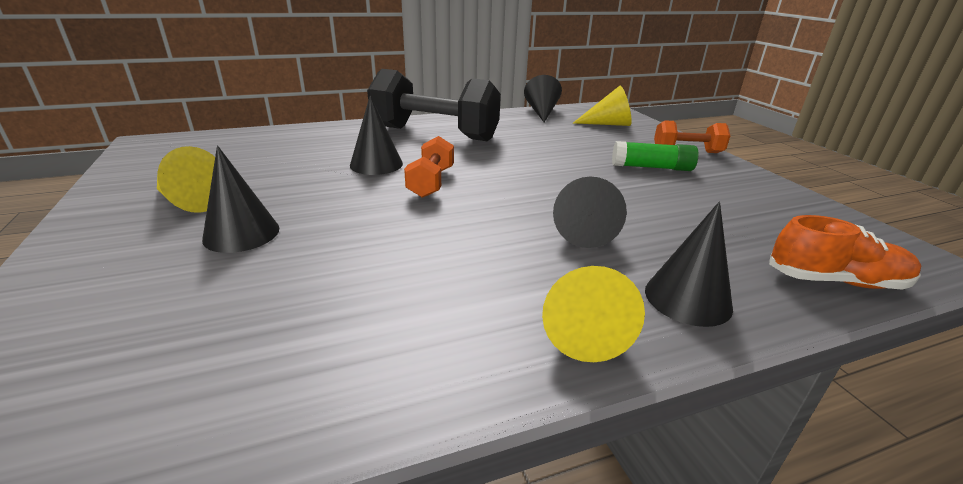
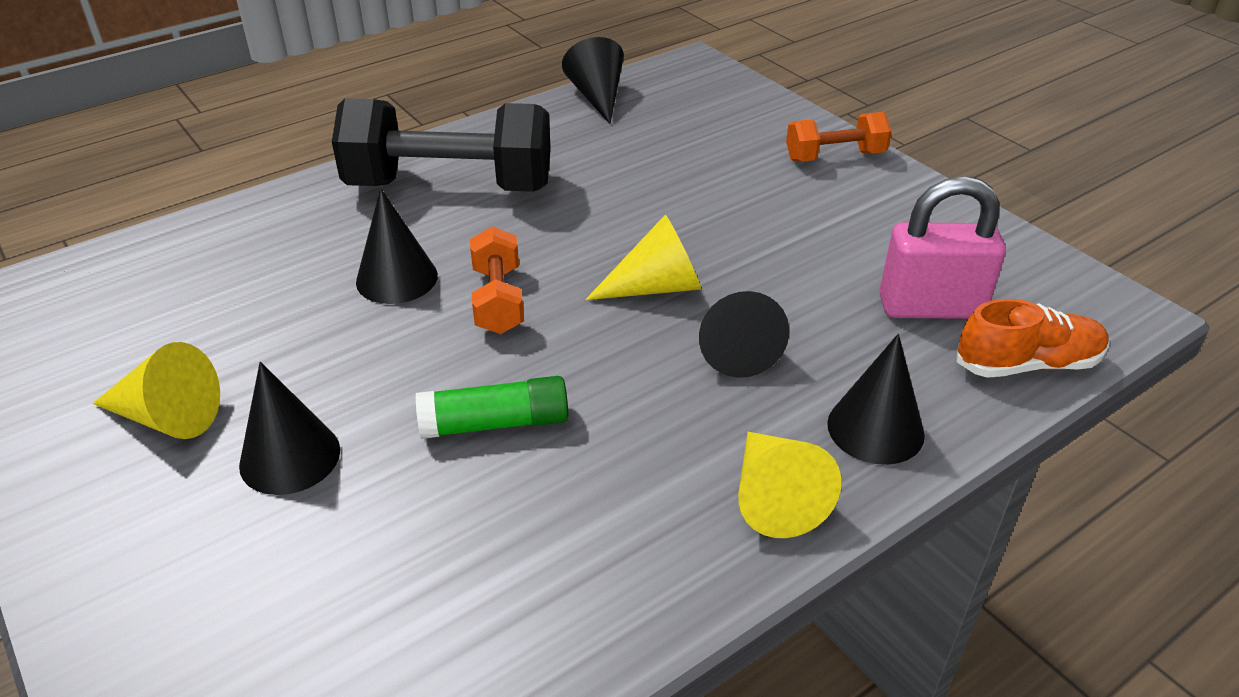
camera: 15 degrees left, 10 degrees up
yellow cone [573,86,632,126] -> yellow cone moved to [585,215,701,300]
green glue stick [612,141,699,171] -> green glue stick moved to [416,376,568,439]
none -> pink padlock [879,176,1006,319]

